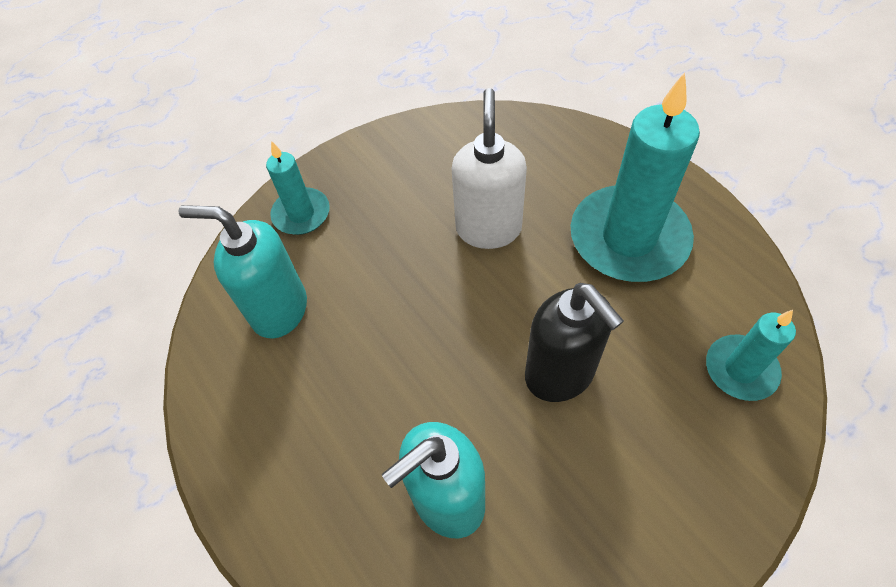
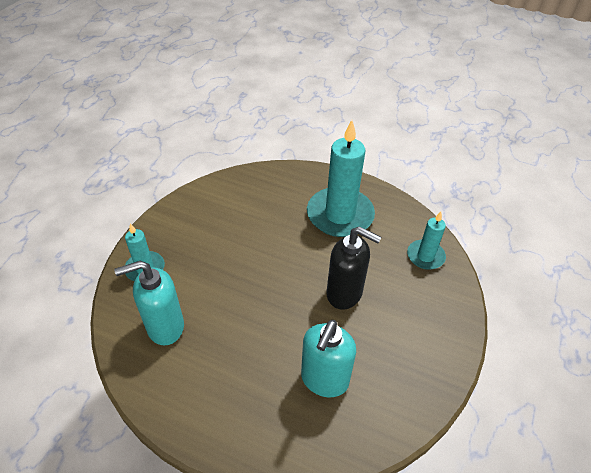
camera: 35 degrees left, 10 degrees down
white soap dispenser [451,88,527,249] -> none

